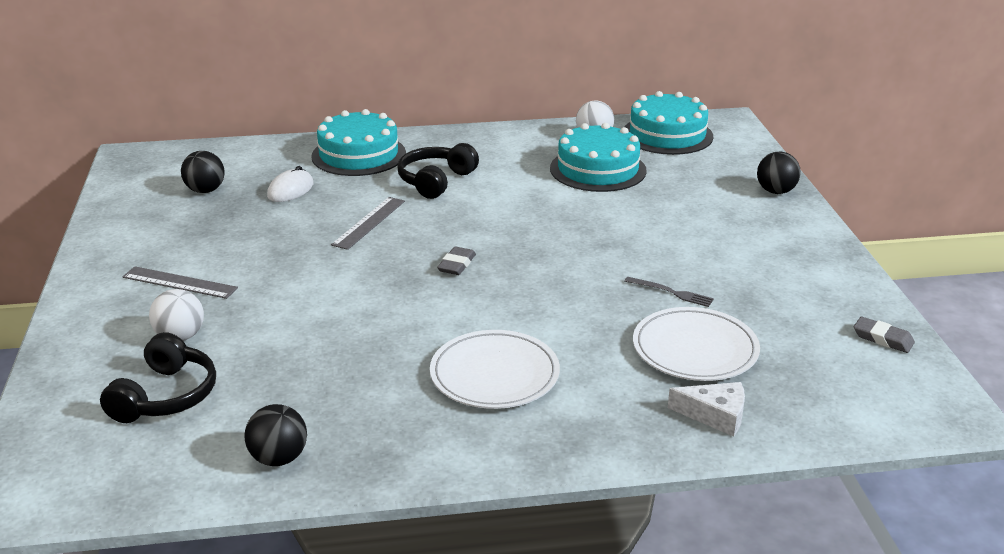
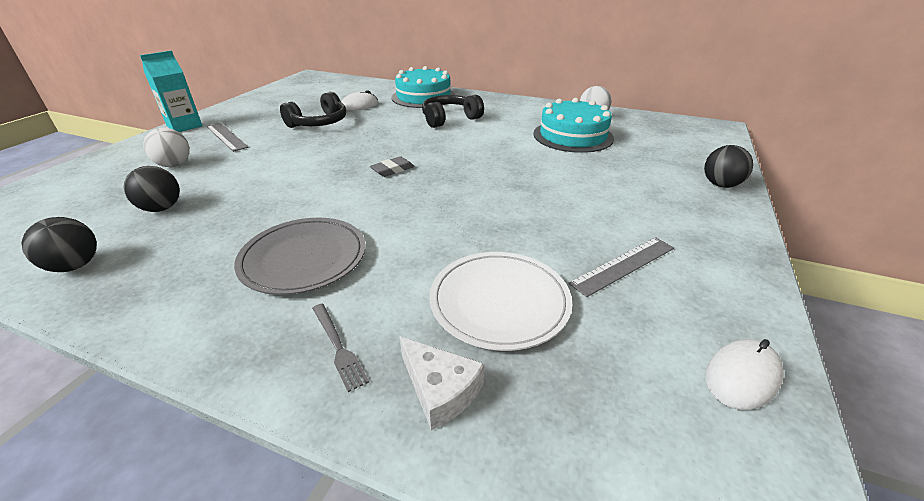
camera: 30 degrees right, 5 degrees up
black headphones [100,332,216,423] -> black headphones moved to [280,92,346,128]
black ball [181,151,225,193] -> black ball moved to [124,166,180,212]
grey ruler [331,197,405,250] -> grey ruler moved to [568,237,674,297]
white plate [430,330,560,409] -> grey plate [234,218,366,295]
turquoise cake [624,91,713,155] -> none
grey fork [625,277,714,307] -> grey fork moved to [312,304,369,392]
grey eraser [854,317,915,353] -> white mouse [706,339,784,410]
none -> turquoise carton [140,51,202,132]

